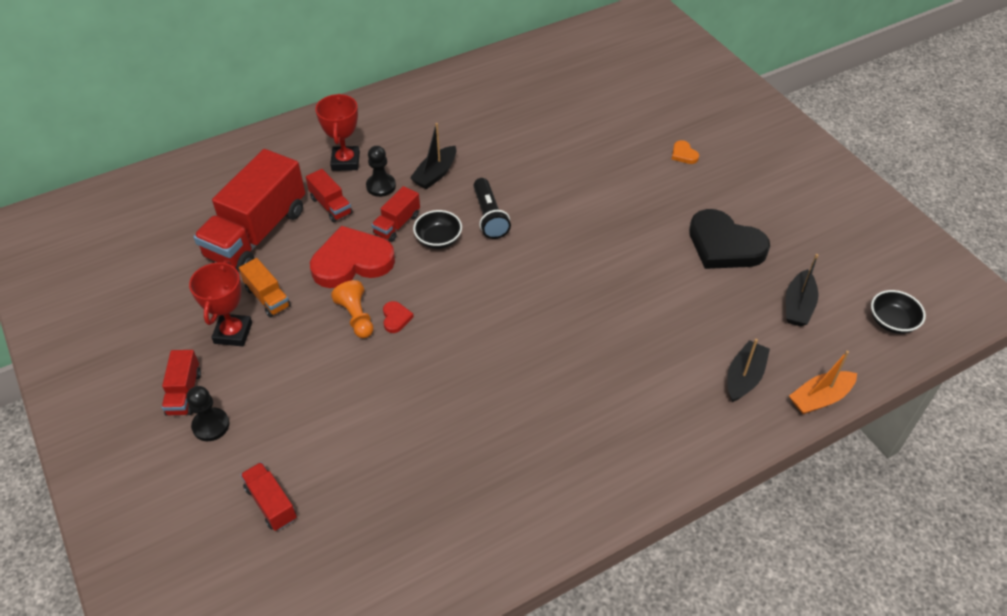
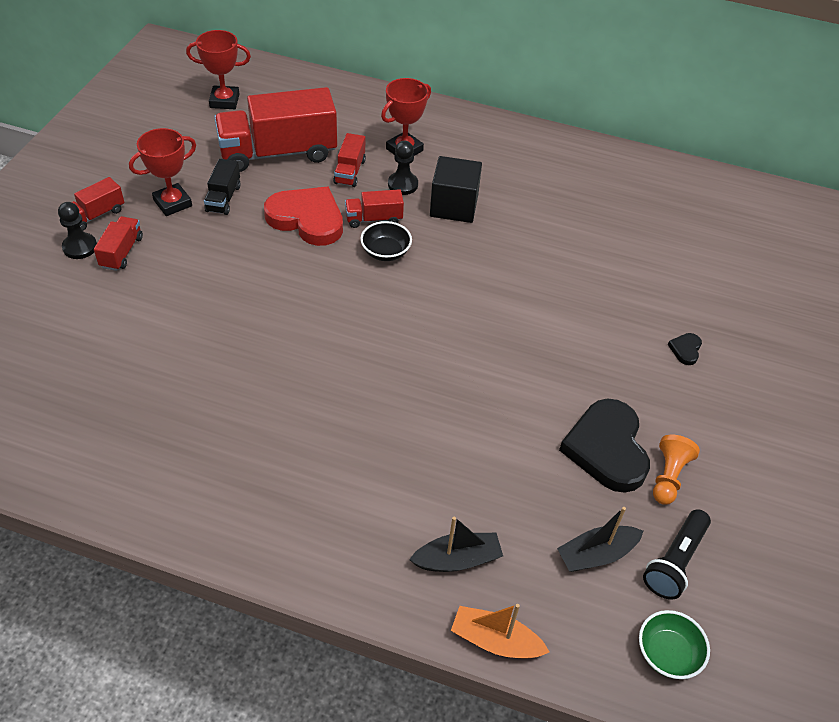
camera: 45 degrees right, 0 degrees up
orange truck [239,258,291,317] -> black truck [204,159,241,215]
red truck [240,462,297,531] -> red truck moved to [94,216,143,271]
orange pawn [331,280,374,338] -> orange pawn moved to [653,435,700,505]
red heart [383,301,414,333] -> none
black boat [410,123,456,189] -> black cube [430,156,482,223]
black flashlight [473,178,511,239] -> black flashlight moved to [643,509,711,600]
orange heart [672,140,699,164] -> black heart [668,333,702,365]
black bowl [871,290,926,334] -> green bowl [639,610,710,679]
none -> red trophy [186,30,251,109]

